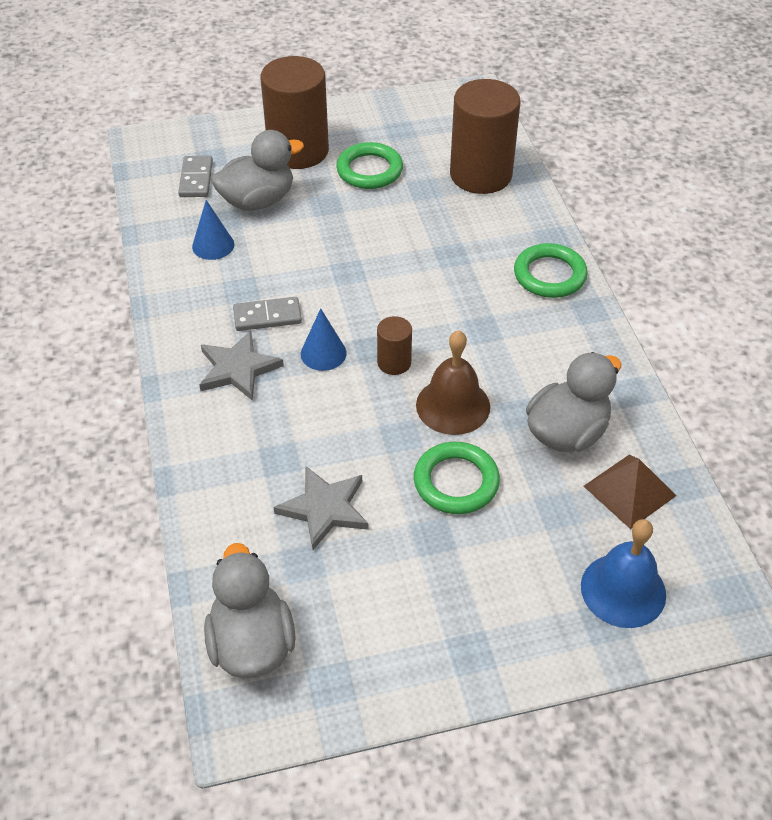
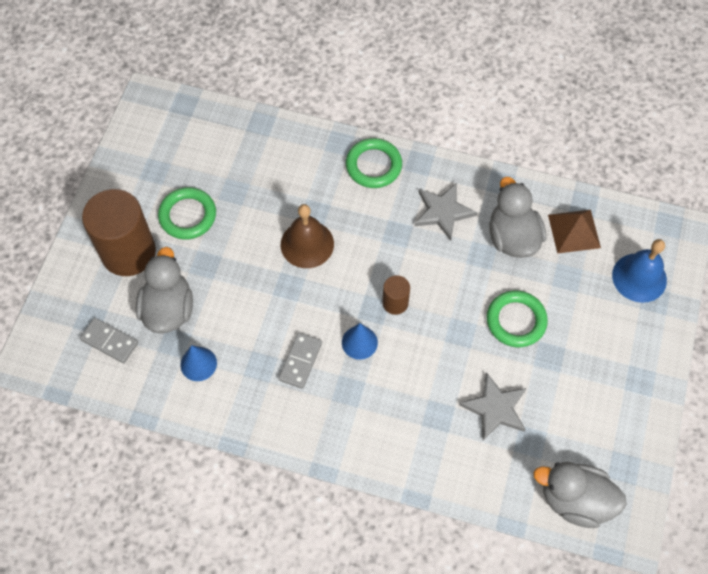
camera: 60 degrees left, 15 degrees up
grey star [199,331,284,401] -> grey star moved to [415,183,477,241]
brown bell [416,330,490,435] -> brown bell moved to [281,204,334,268]
brown cylinder [450,79,520,194] -> none

